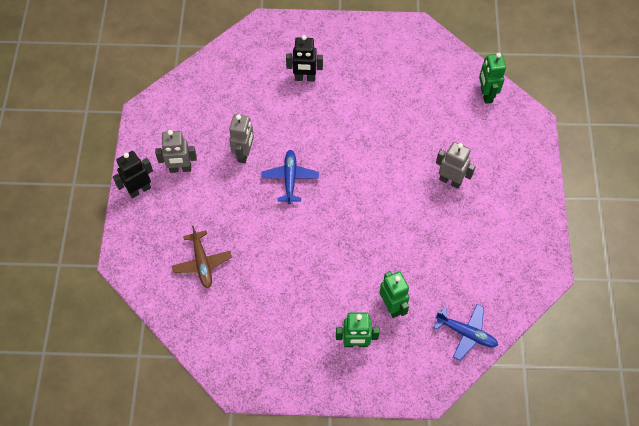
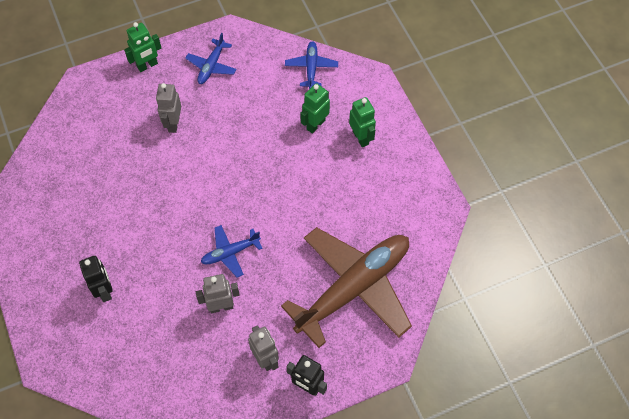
camera: 115 degrees left, 0 degrees up
brown plane [172,226,232,289] -> brown plane [281,227,412,348], size x2.31
green robot [479,53,506,104] -> green robot moved to [124,22,161,72]
none -> blue plane [185,33,237,84]

